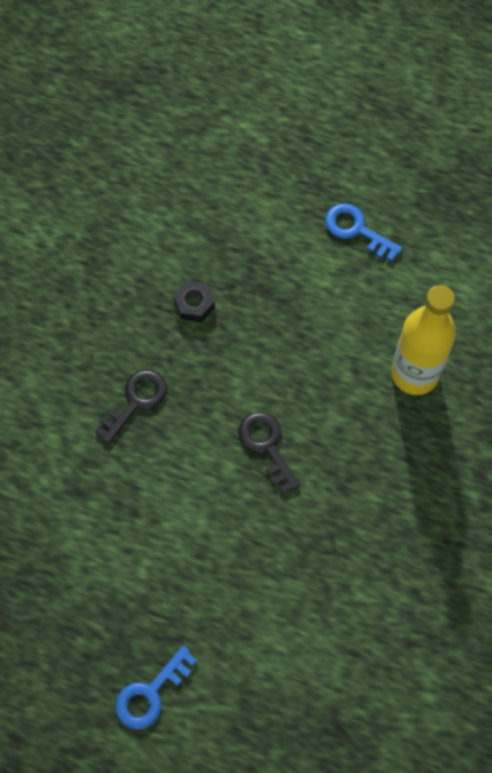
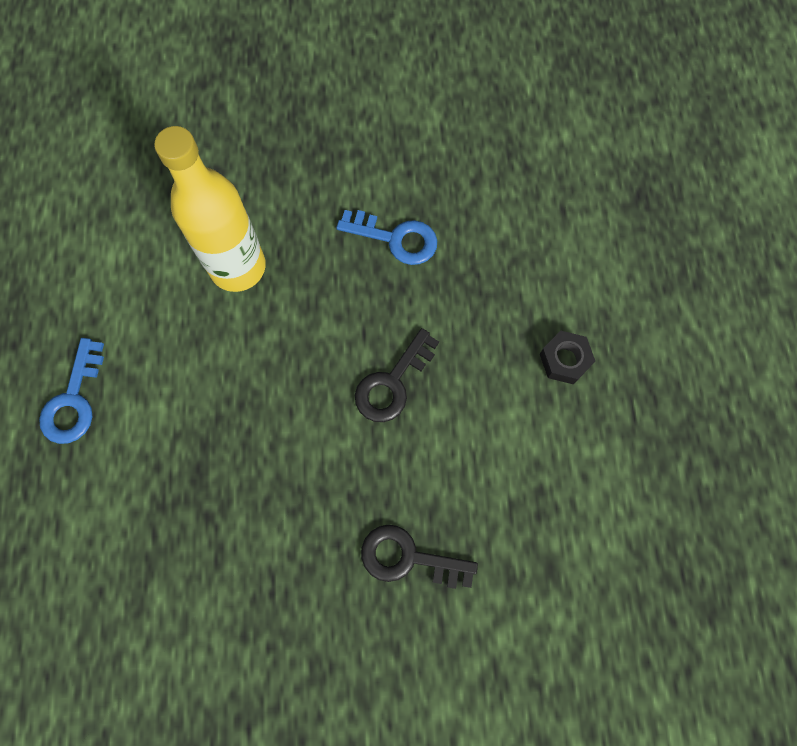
camera: 115 degrees left, 5 degrees up
blue key [115,645,197,730] -> blue key moved to [336,210,437,265]
black nut [173,281,215,322] -> black nut moved to [540,331,595,384]

